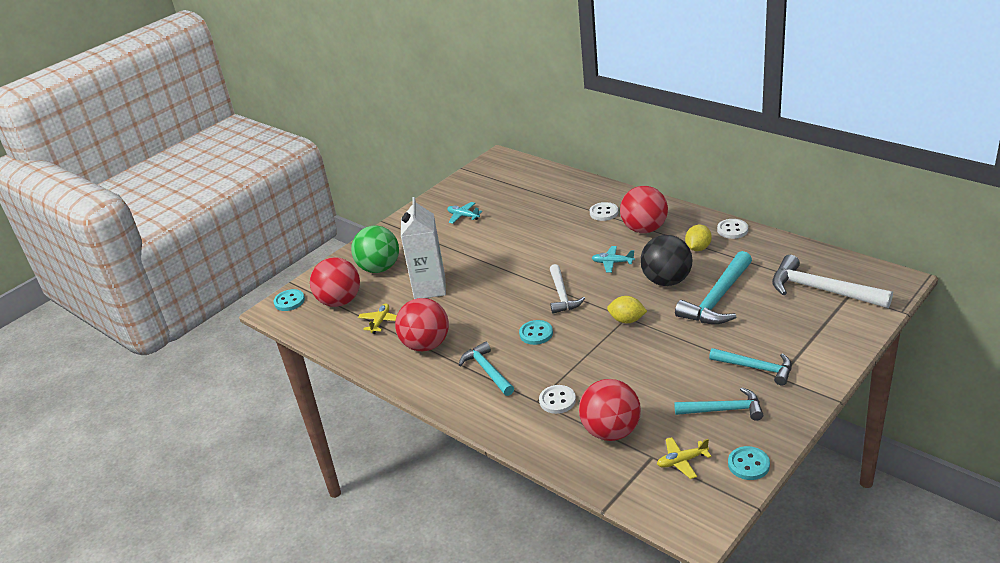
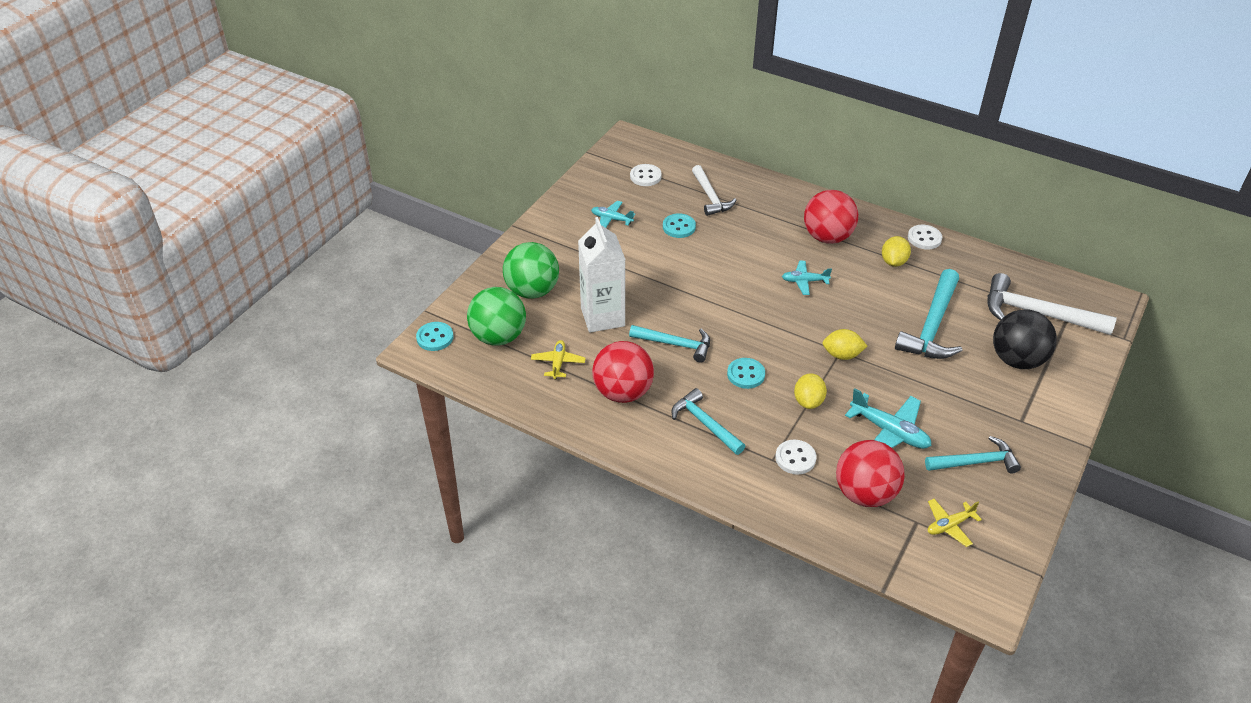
camera: 15 degrees left, 10 degrees up
red ball [310,257,360,307] -> green ball [467,287,526,346]
white hammer [550,264,585,314] -> white hammer moved to [692,165,736,216]
white button [590,202,618,221] -> white button moved to [630,164,662,186]
black ball [640,235,693,286] -> black ball moved to [993,309,1057,369]
turquoise hammer [709,348,792,386] -> turquoise hammer moved to [629,325,710,363]
turquoise button [728,446,770,480] -> turquoise button moved to [663,213,696,238]
none -> yellow lemon [794,373,827,409]
none -> turquoise plane [845,388,932,449]

